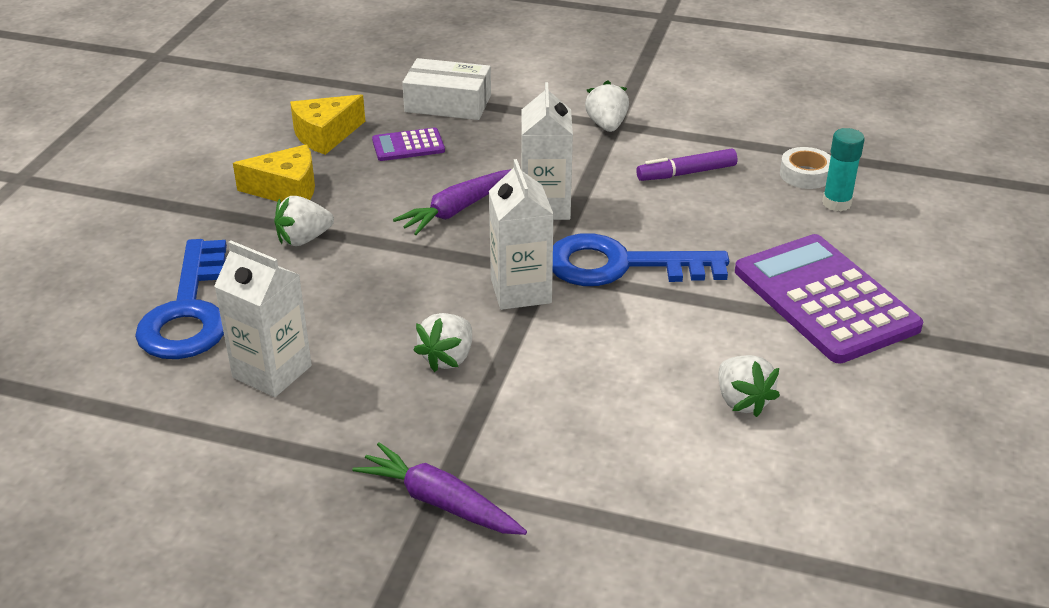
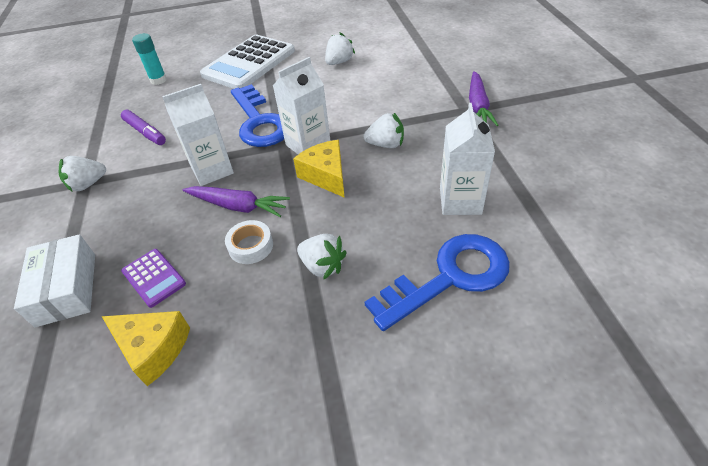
camera: 115 degrees left, 10 degrees up
yellow cheese [233,144,315,202] -> yellow cheese moved to [293,140,345,198]
purple calculator [735,234,923,363] -> white calculator [200,35,295,89]
white tape [780,147,831,189] -> white tape moved to [225,220,273,264]

